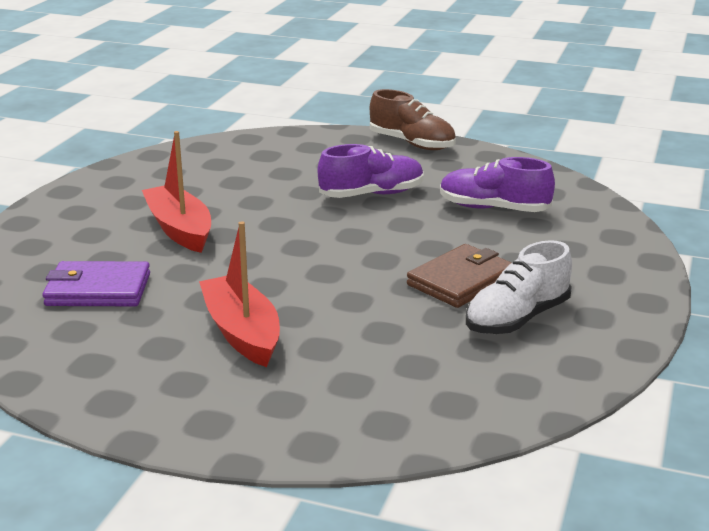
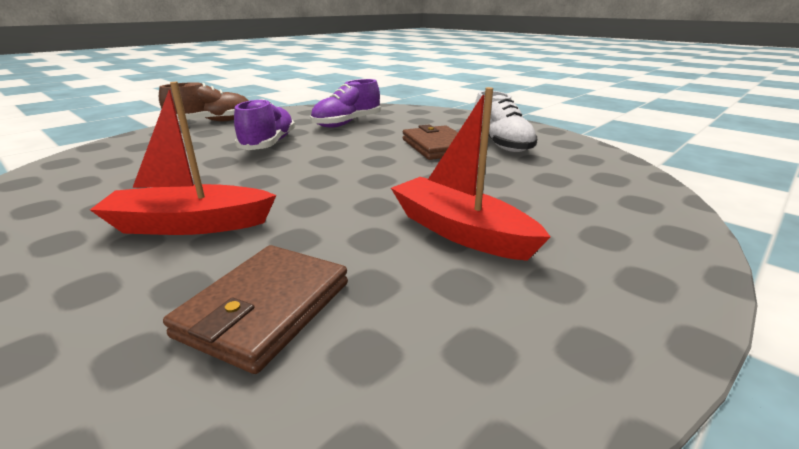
camera: 65 degrees left, 0 degrees up
purple wallet [42,261,150,306] -> brown wallet [163,245,348,374]
red boat [199,221,280,367] -> red boat turned 45 degrees clockwise [391,87,550,261]

